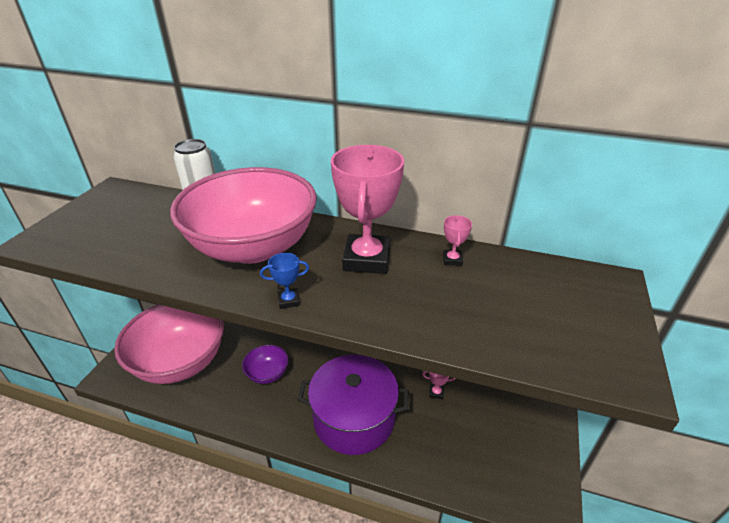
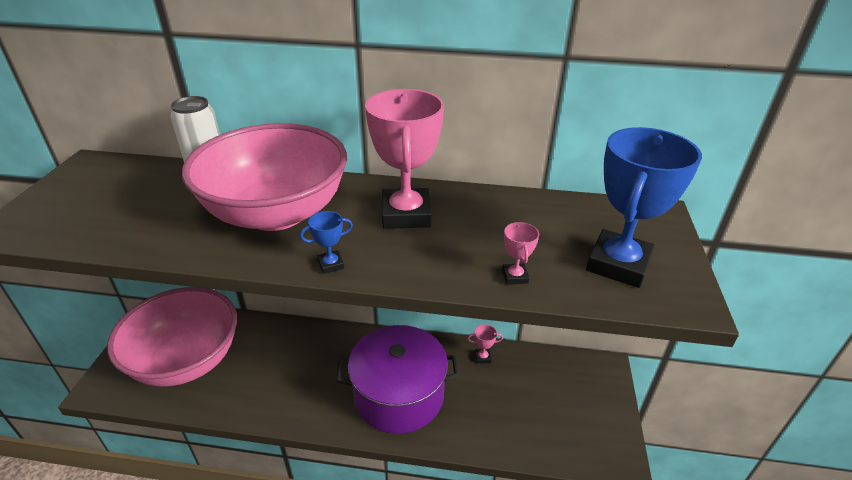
camera: 10 degrees left, 0 degrees up
purple bowl [242,345,289,384] -> none
pink trophy [443,215,472,266] -> pink trophy moved to [502,222,539,285]
none -> blue trophy [586,127,702,288]

